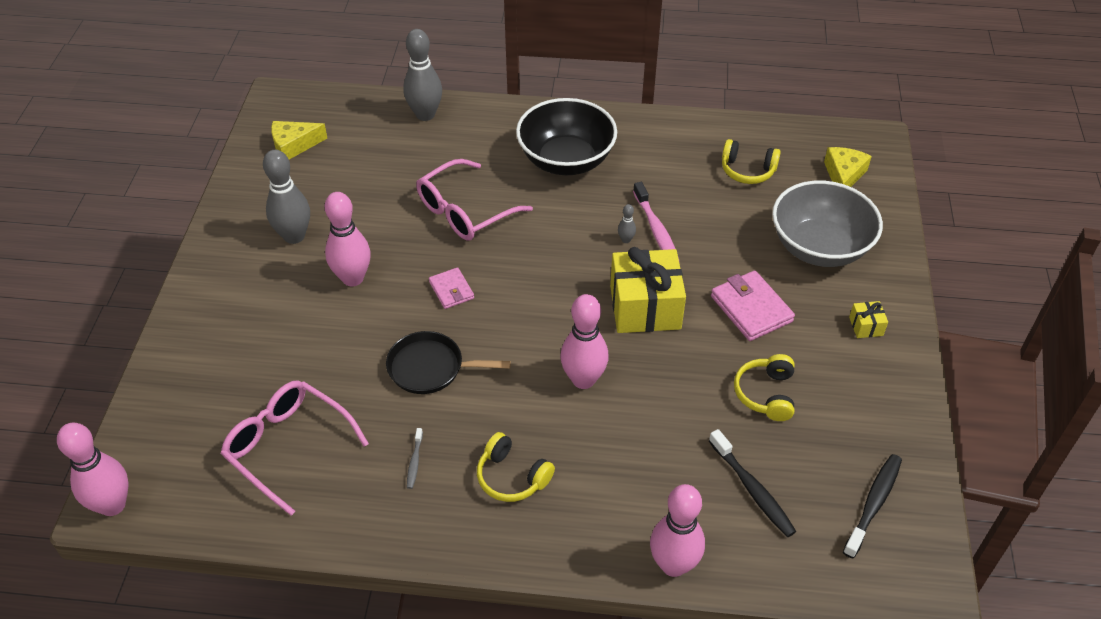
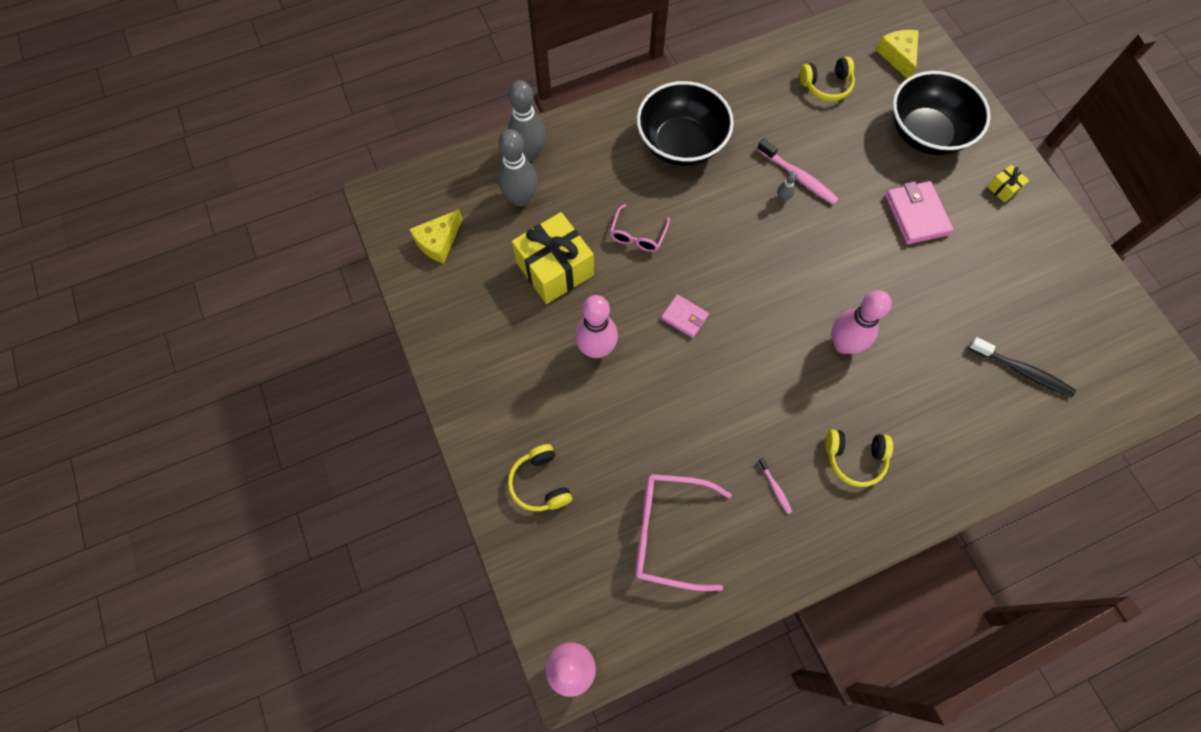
camera: 30 degrees left, 20 degrees up
grey bowling pin [263,150,310,244] -> grey bowling pin moved to [498,129,538,206]
black pan [386,331,511,394] -> none
grey toothbrush [407,428,423,489] -> pink toothbrush [758,458,792,514]
pink glasses [416,159,533,241] -> pink glasses [610,204,670,252], size x0.59
yellow gift [610,247,686,333] -> yellow gift moved to [512,212,594,304]
pink bowling pin [650,484,705,577] -> none
pink wallet [711,270,795,341] -> pink wallet turned 45 degrees clockwise [885,181,954,244]
yellow headphones [734,354,794,421] -> yellow headphones moved to [508,444,572,511]
grey bowl [772,181,883,267] -> black bowl [893,71,991,155]
black toothbrush [843,454,902,559] -> none

